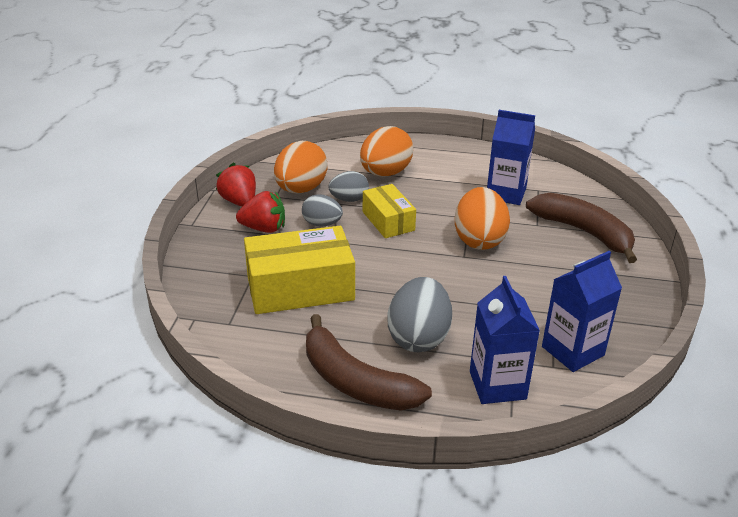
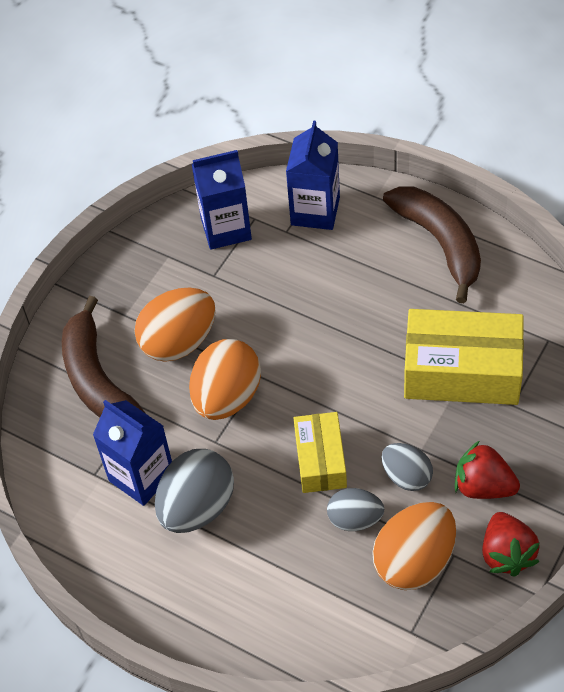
camera: 155 degrees left, 20 degrees up
orange egg [360,126,413,176] -> orange egg moved to [134,287,216,362]
grey egg [387,277,452,352] -> grey egg moved to [155,449,234,533]

